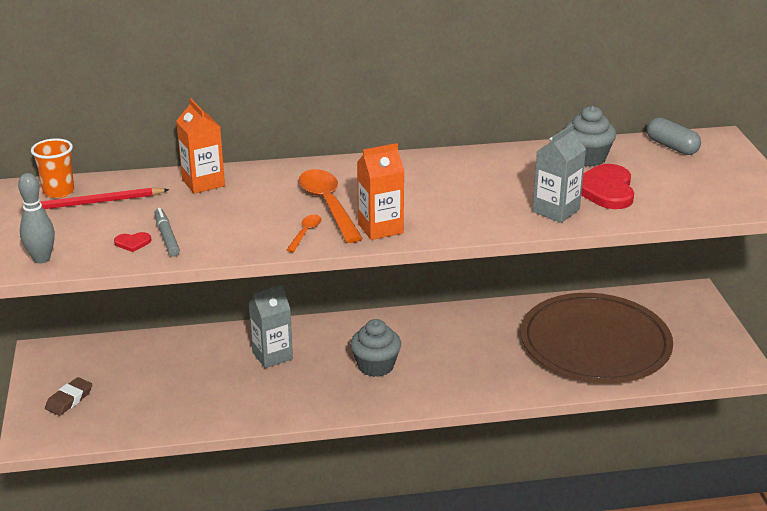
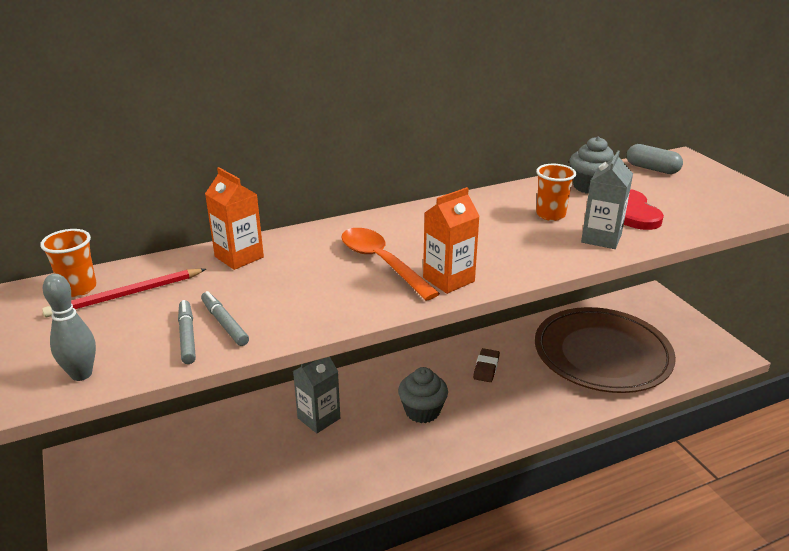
camera: 15 degrees left, 0 degrees up
brown eraser [45,377,92,416] -> brown eraser moved to [473,348,500,382]
red heart [114,232,151,252] -> grey marker [178,300,196,364]
orange spoon [287,215,322,252] -> none
none -> orange cup [536,164,576,221]

